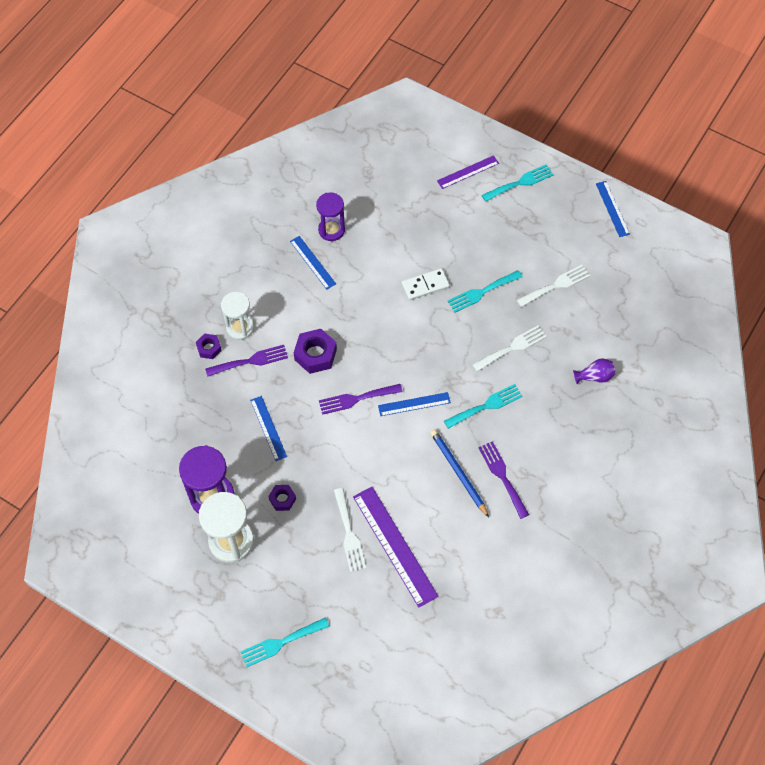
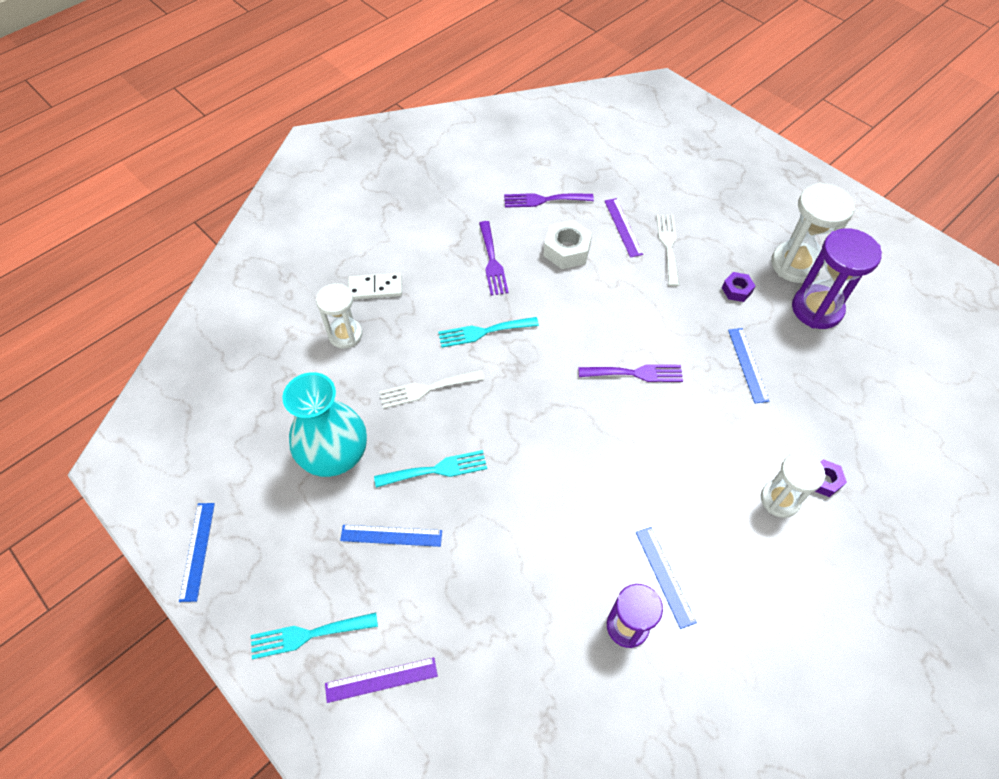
camera: 165 degrees left, 5 degrees down
purple fork [205,345,288,377] -> purple fork moved to [504,193,594,208]
turquoise fork [241,617,330,667] -> none
purple nut [294,329,337,374] -> none
purple ruler [353,487,439,607] -> purple ruler [605,198,643,258], size x0.57
blue ruler [378,392,451,416] -> blue ruler moved to [340,525,442,547]
white domino [402,268,450,300] -> white domino moved to [348,273,402,300]
blue pencil [430,429,489,517] -> none
white fork [517,265,590,307] -> turquoise vase [282,372,367,477]
purple vase [573,358,616,384] -> white hourglass [316,283,363,349]
none -> white nut [543,220,592,269]

